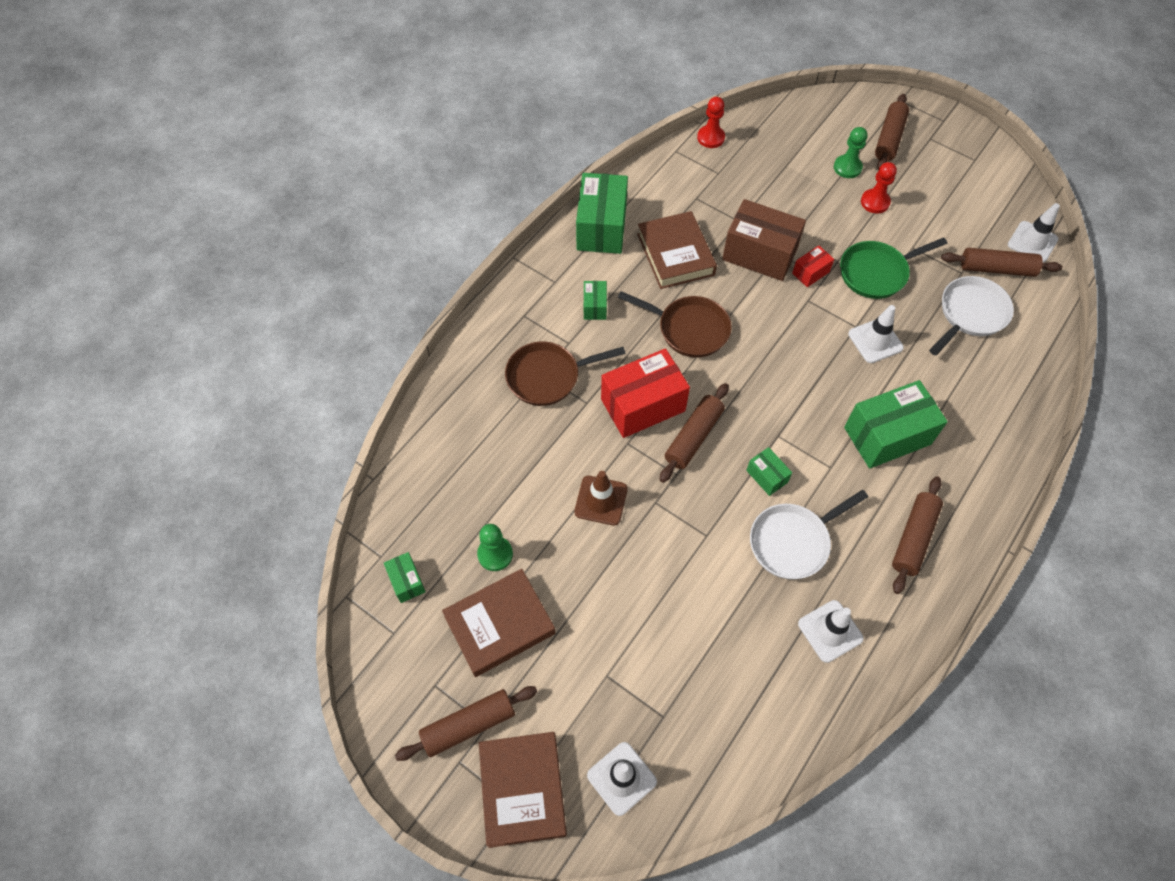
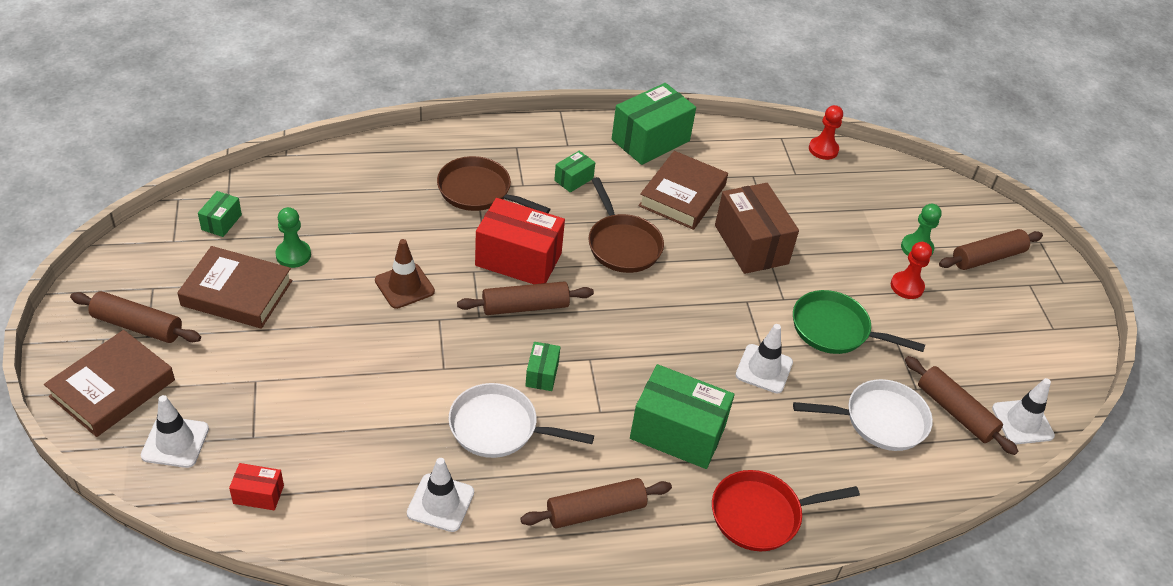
camera: 40 degrees right, 15 degrees down
red box [792,246,834,287] -> red box moved to [229,463,284,511]
none -> red pan [712,470,860,551]

